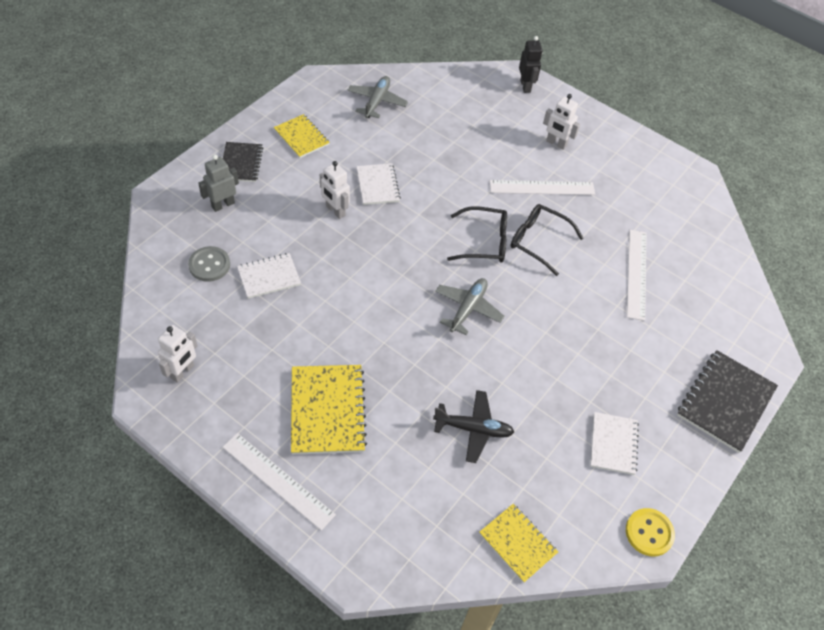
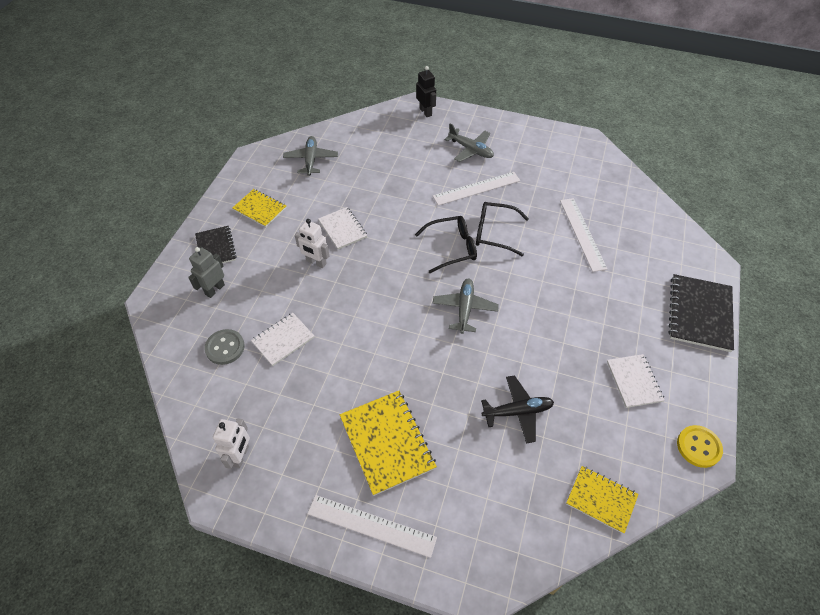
camera: 15 degrees left, 0 degrees up
white robot [543,94,580,150] -> grey plane [444,124,494,162]

